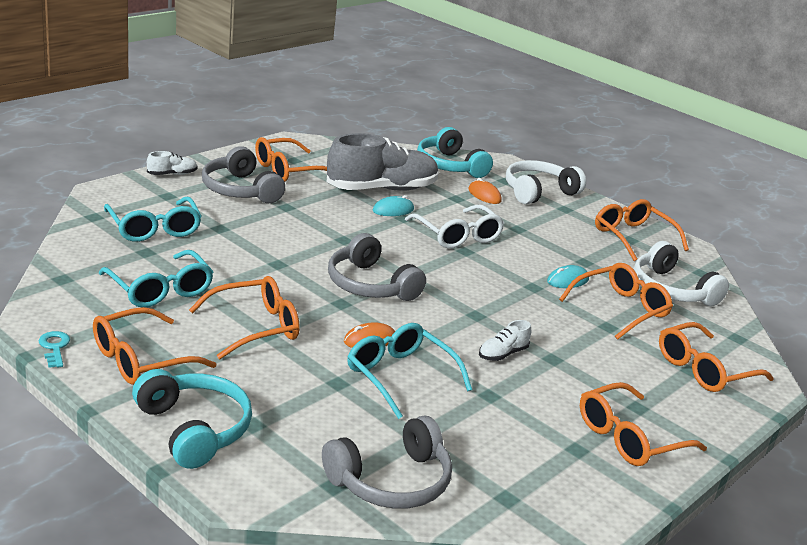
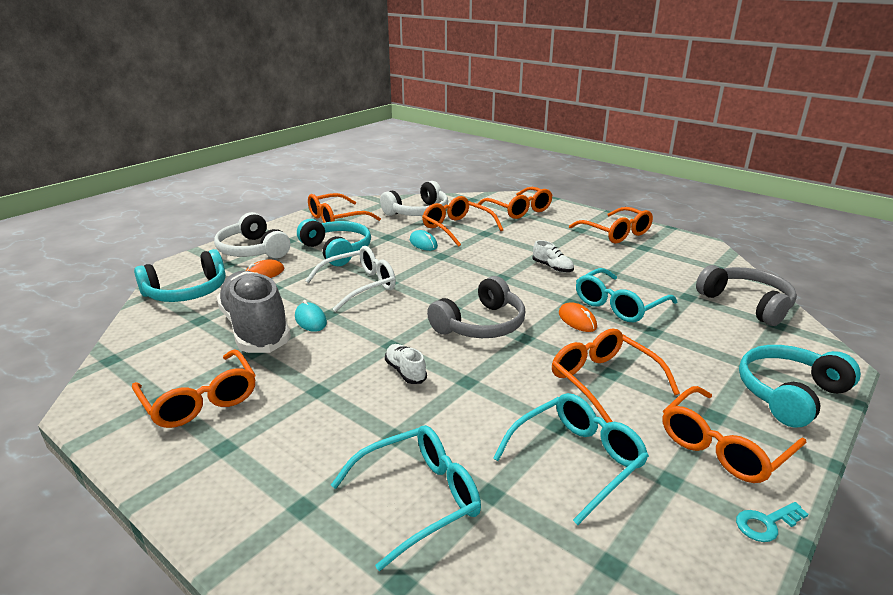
camera: 90 degrees left, 0 degrees up
orange glasses [93,307,216,385] -> orange glasses turned 90 degrees clockwise [663,386,806,483]
white shoe [147,151,198,175] -> white shoe moved to [385,344,427,384]
grey headphones [202,146,285,203] -> none
none -> turquoise headphones [297,219,371,266]

